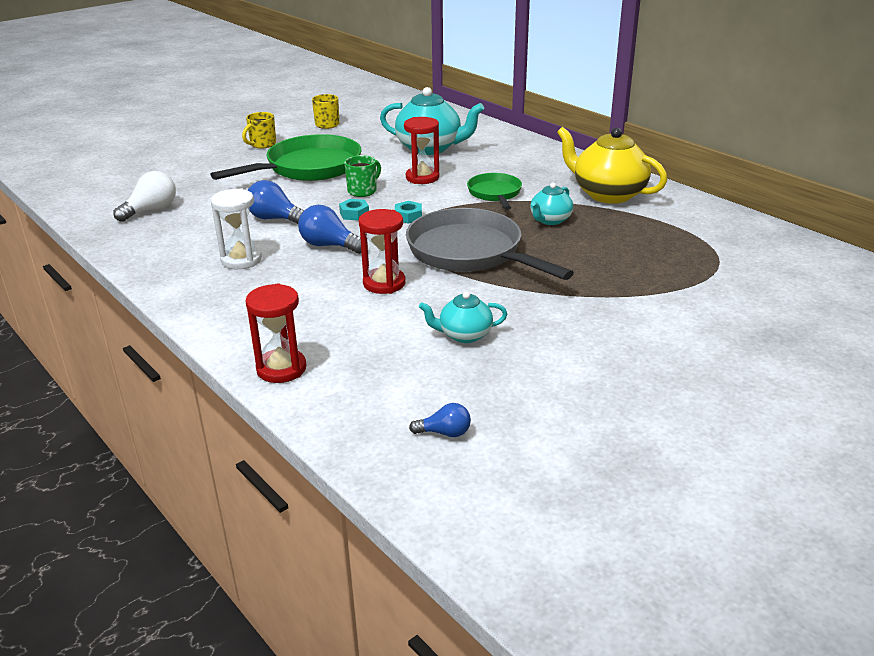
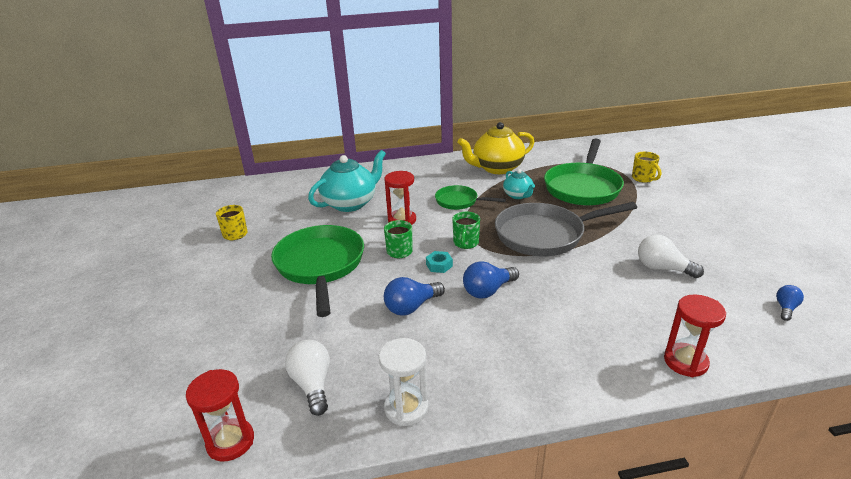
camera: 60 degrees left, 0 degrees up
white hourglass [210,188,262,269] -> white hourglass moved to [379,338,429,426]
yellow mug [242,112,276,148] -> yellow mug moved to [632,152,661,183]
red hourglass [359,209,406,294] -> red hourglass moved to [186,369,254,462]
turquoise nut [395,201,422,224] -> green mug [452,212,480,249]
turquoise teapot [419,291,507,343] -> white light bulb [638,235,704,278]
none -> green pan [544,139,624,206]

